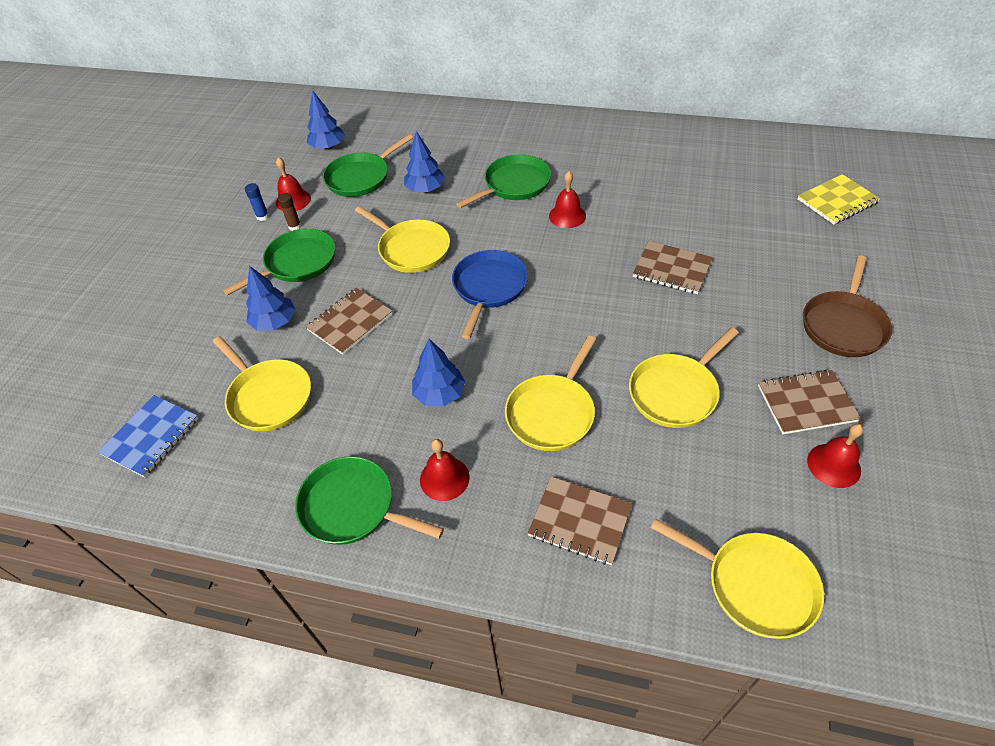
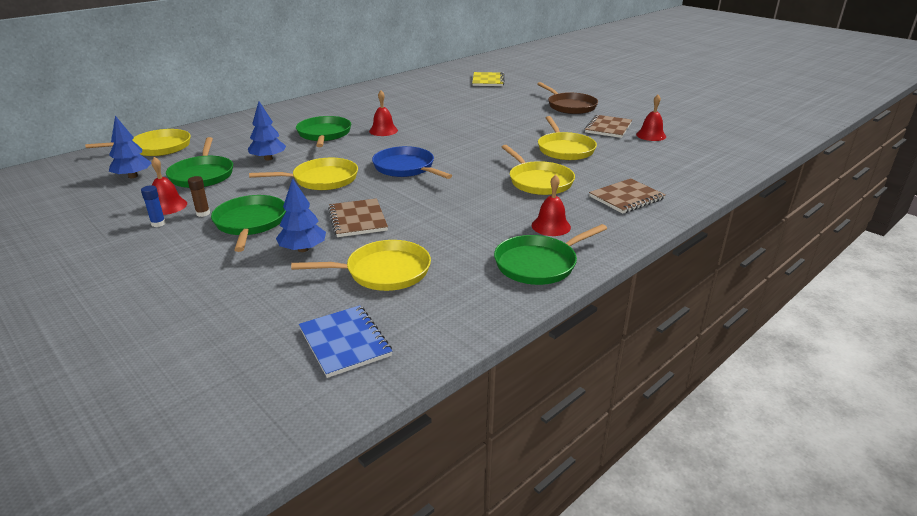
camera: 60 degrees left, 20 degrees down
blue tree [412,339,465,406] -> none
brown notebook [633,241,713,294] -> none
yellow pan [651,519,824,639] -> yellow pan moved to [85,129,191,156]

